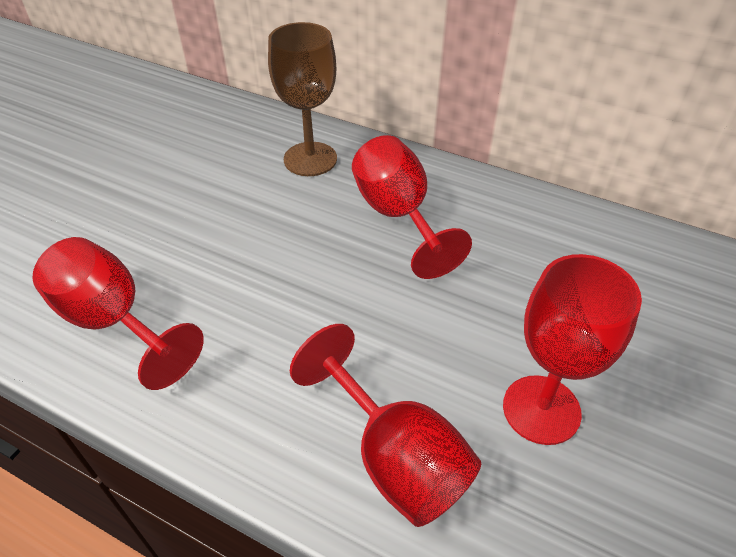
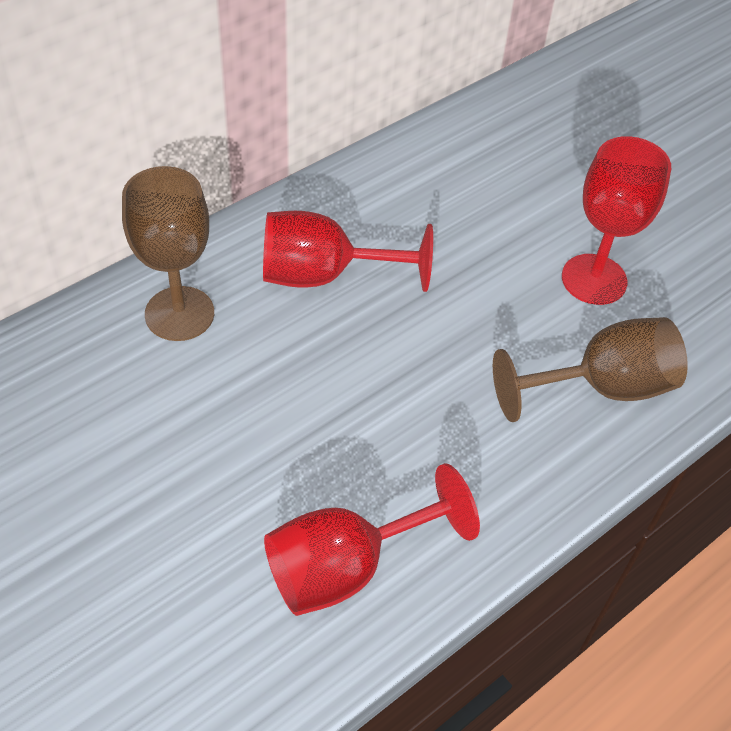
camera: 70 degrees left, 5 degrees up
red goblet [290,324,481,527] -> brown goblet [493,317,688,422]

